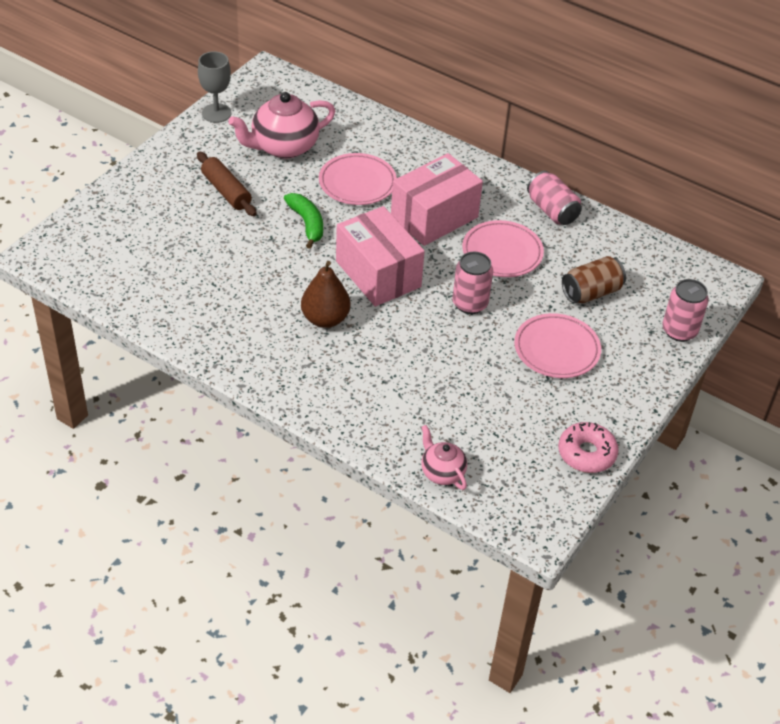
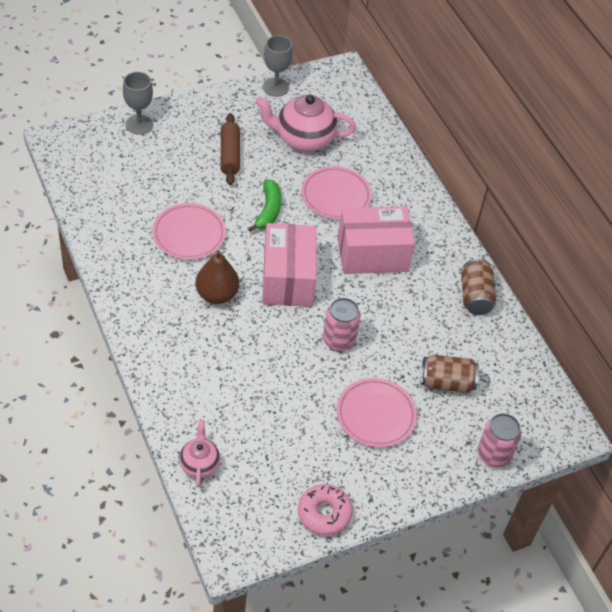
camera: 30 degrees right, 5 degrees up
pink plate [462,220,544,277] -> pink plate moved to [152,203,226,260]
pink can [527,171,582,225] -> brown can [461,259,496,315]
none -> grey goblet [123,72,153,135]

